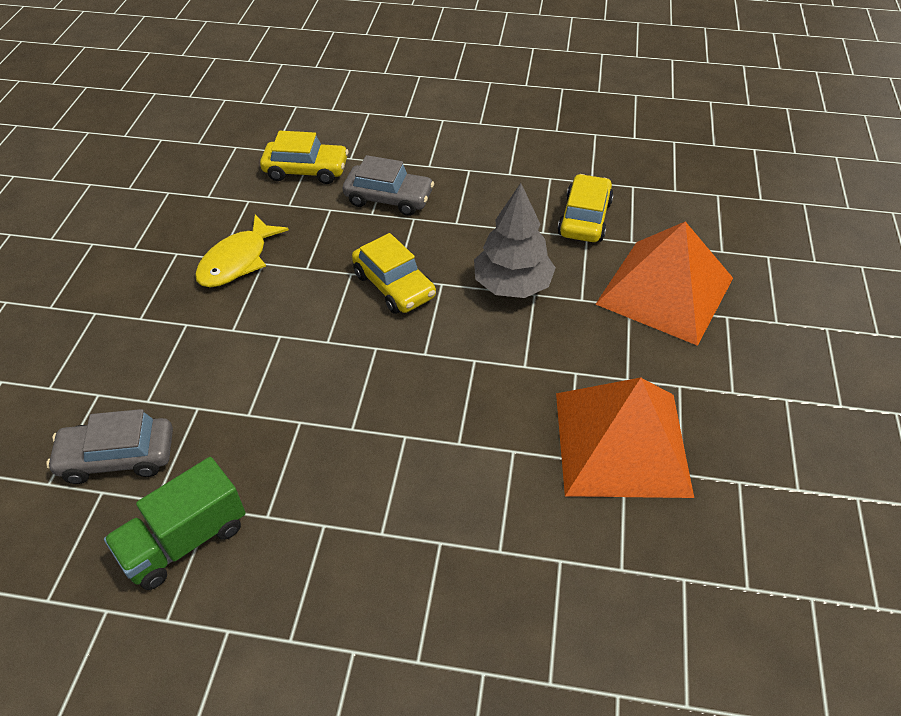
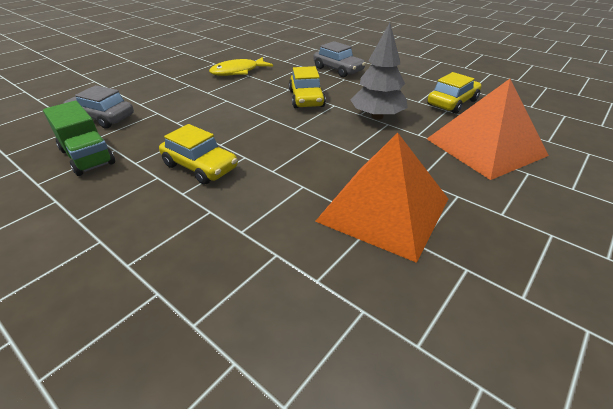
camera: 30 degrees right, 10 degrees down
green truck [104,457,246,590] -> green truck turned 120 degrees counterclockwise [43,101,115,176]
yellow car [260,131,349,184] -> yellow car moved to [159,124,238,185]

